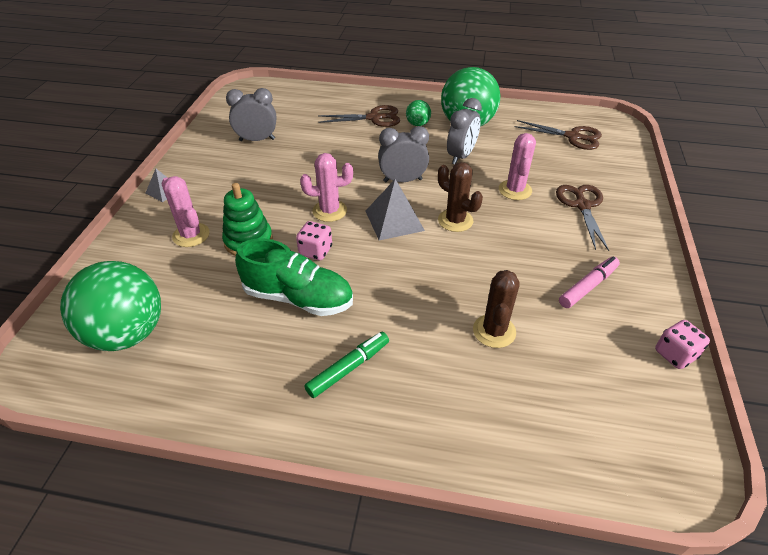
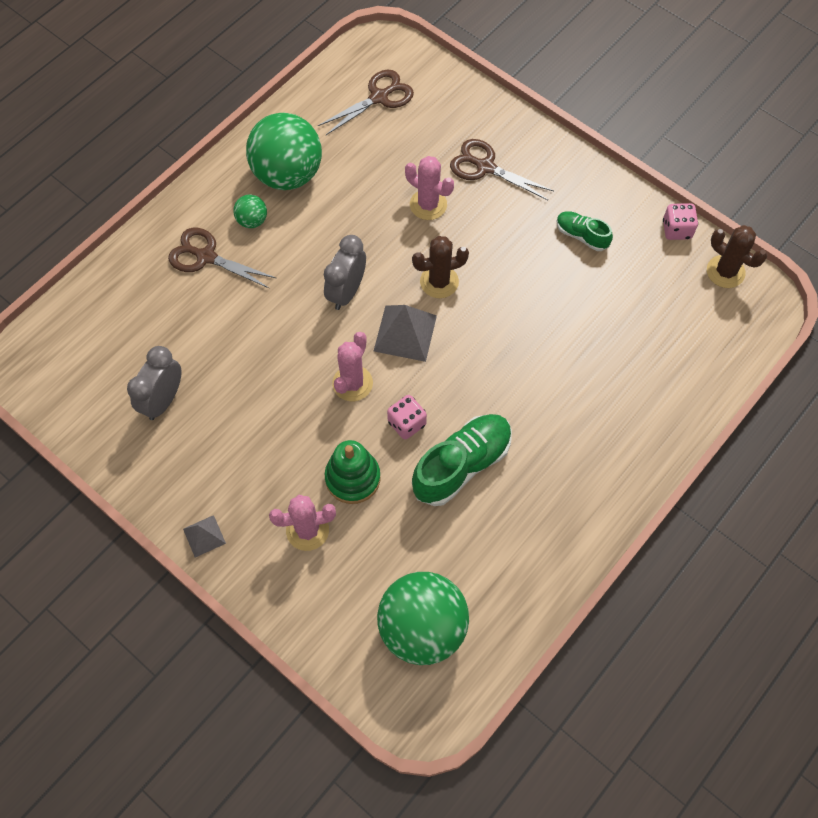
camera: 60 degrees left, 20 degrees up
green marker [304,332,389,398] -> none
brown scissors [318,105,400,127] -> brown scissors turned 90 degrees counterclockwise [168,228,276,289]
grey clock [447,98,482,164] -> none
brown cactus [473,270,520,348] -> brown cactus moved to [707,225,767,288]
pink marker [559,257,620,308] -> green shoe [557,211,613,251]

